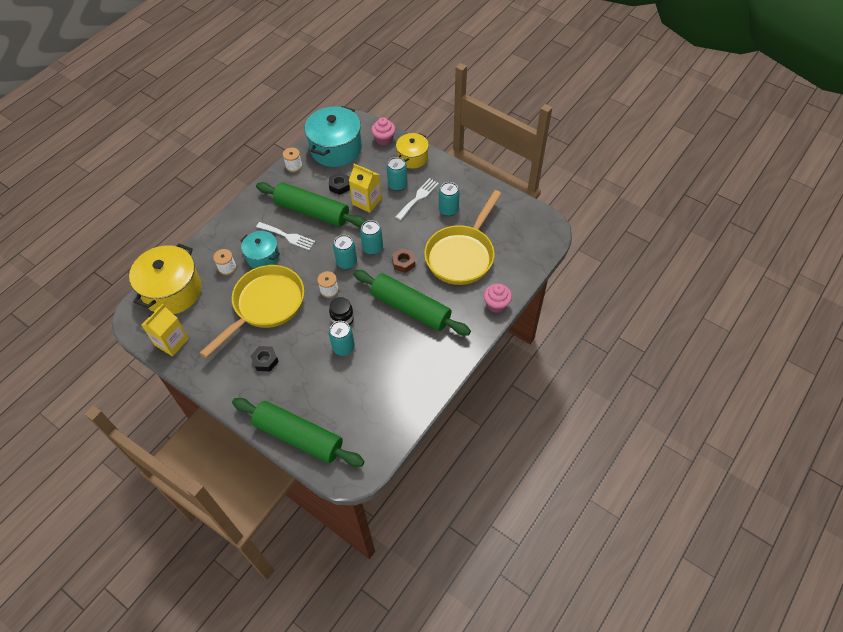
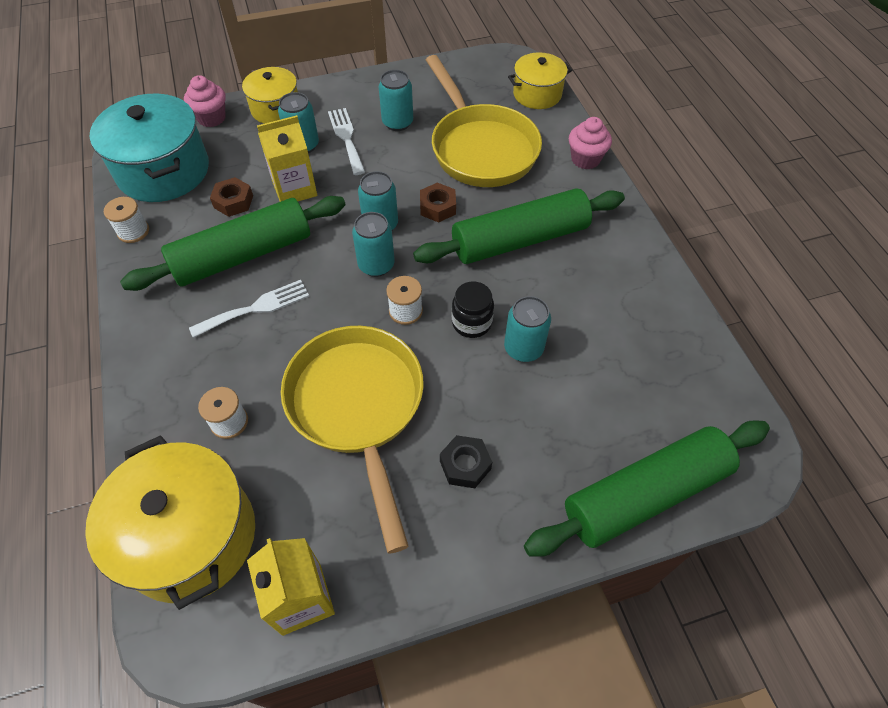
camera: 55 degrees left, 0 degrees up
turquoise pot [240,231,280,269] -> none
black nut [329,172,350,195] -> brown nut [210,177,253,217]
none -> yellow pot [508,52,572,109]

